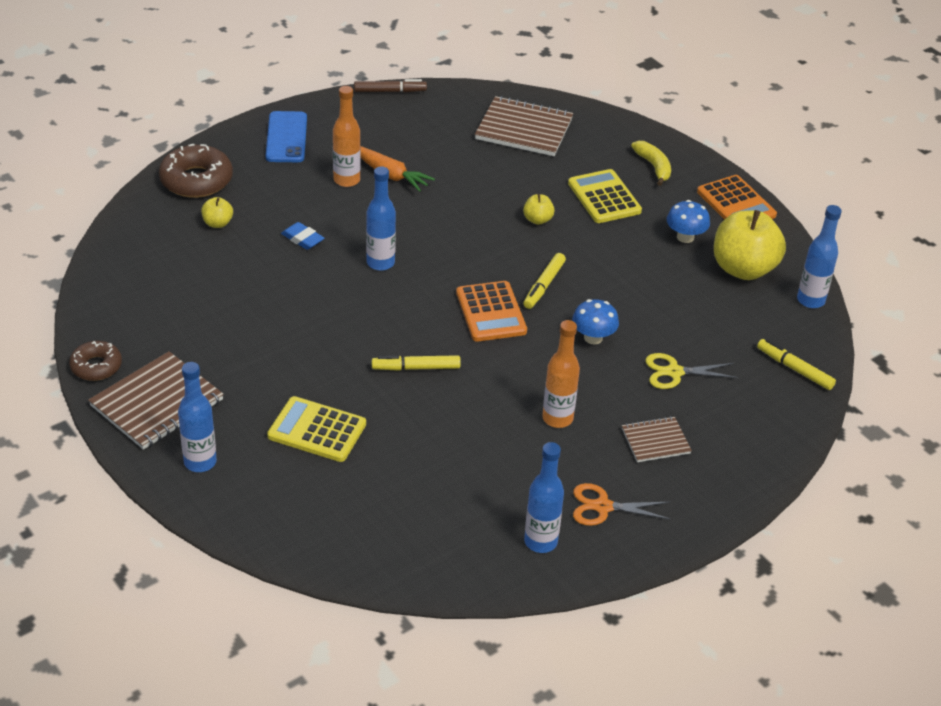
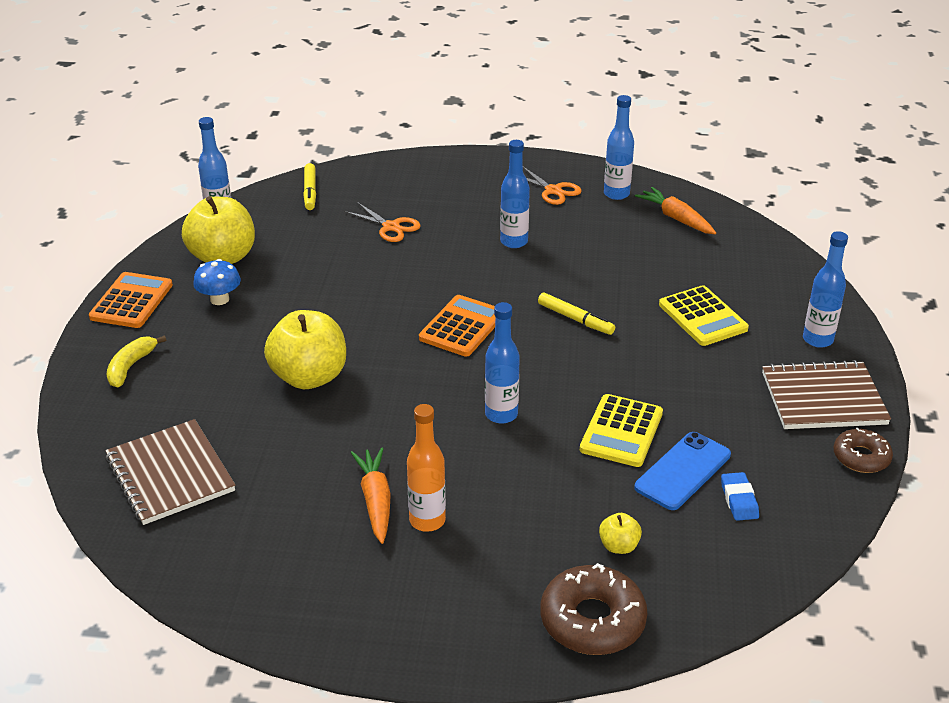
camera: 135 degrees left, 5 degrees down
blue phone [266,111,307,162] -> blue phone moved to [634,432,731,510]
blue eraser [281,222,324,250] -> blue eraser moved to [721,472,759,521]
brown marker [354,79,427,92] -> none
yellow apple [523,194,555,225] -> yellow apple [264,310,346,389], size x2.23
yellow marker [523,253,566,309] -> none
orange bottle [542,320,580,428] -> blue bottle [500,140,530,248]
yellow calculator [568,169,642,223] -> yellow calculator moved to [580,394,663,467]
blue mushroom [572,299,619,344] -> none
brown notebook [622,416,692,462] -> none
yellow scissors [645,353,738,389] -> orange scissors [344,202,421,242]
none -> orange carrot [635,187,716,234]

